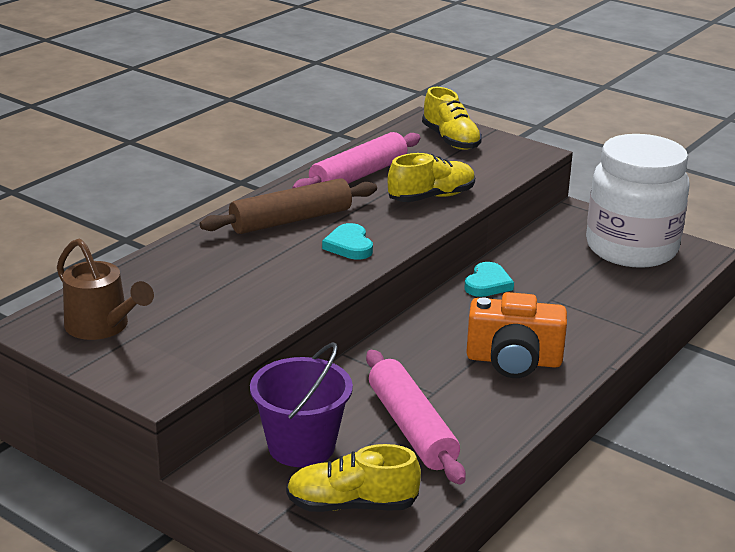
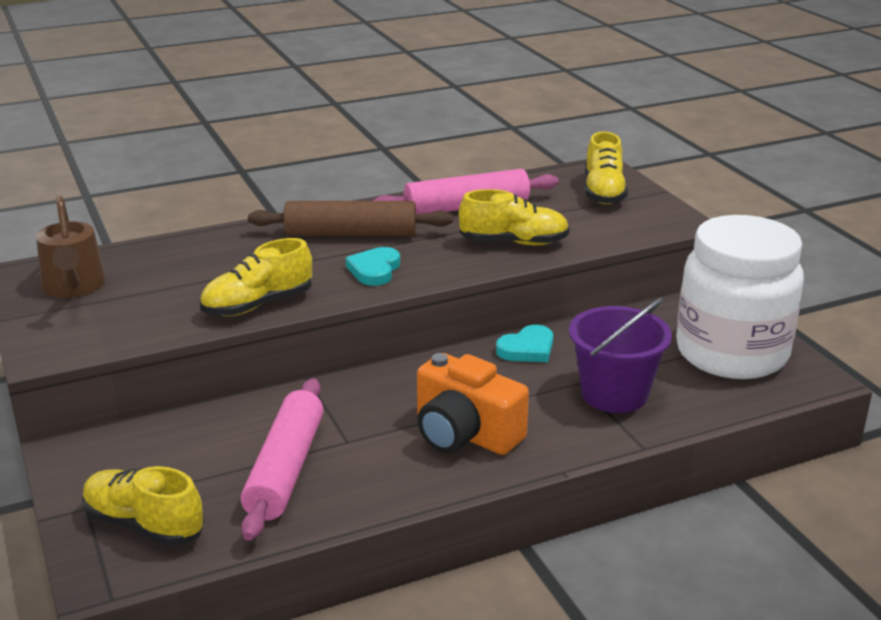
camera: 30 degrees right, 0 degrees up
purple bucket [250,343,353,467] -> purple bucket moved to [569,297,672,413]
none -> yellow shoe [200,238,312,316]

